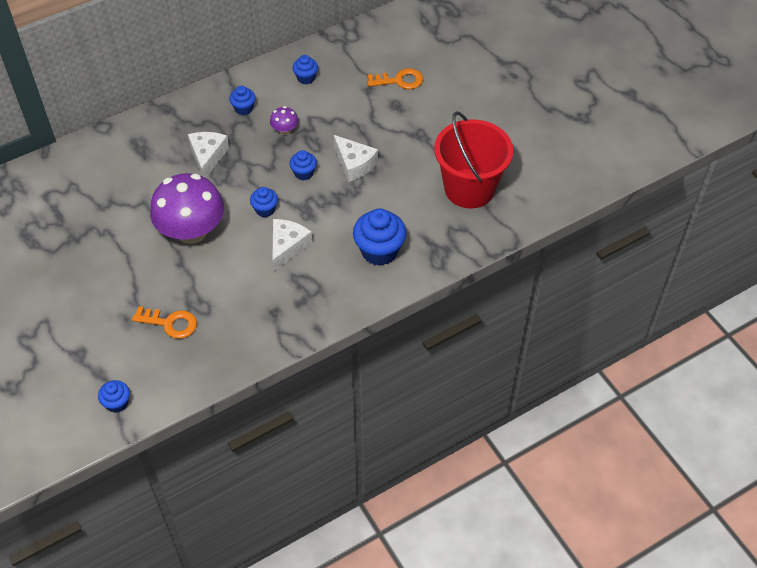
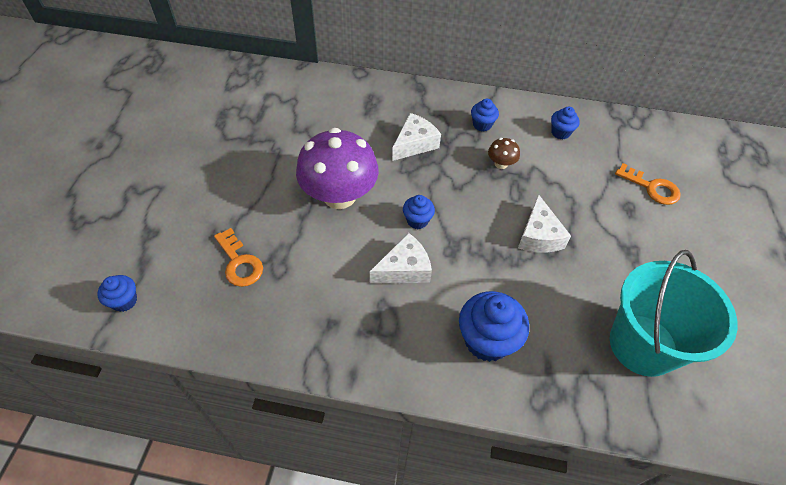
camera: 40 degrees right, 0 degrees up
purple mushroom [270,106,298,135] -> brown mushroom [488,138,520,169]
blue cupcake [289,150,317,180] -> none
red bucket [434,111,513,208] -> turquoise bucket [610,250,738,377]

